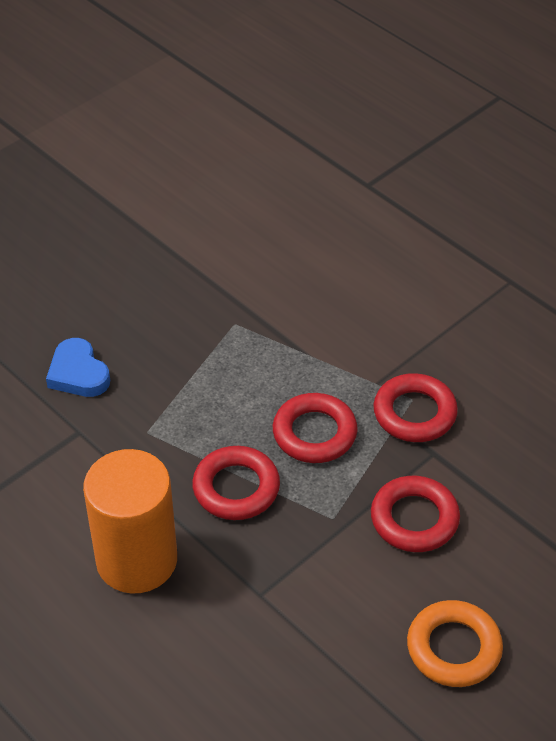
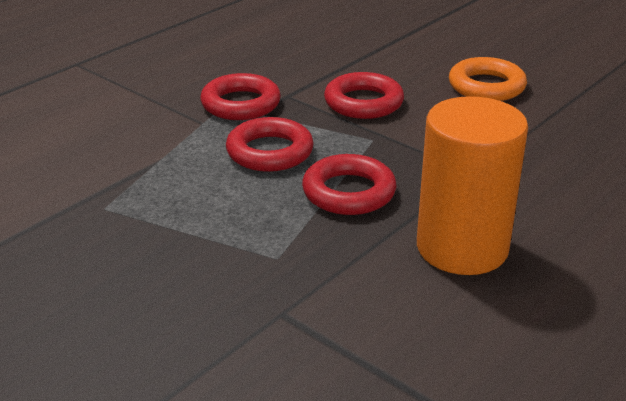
camera: 95 degrees left, 15 degrees down
blue heart [46,338,110,397] -> none

